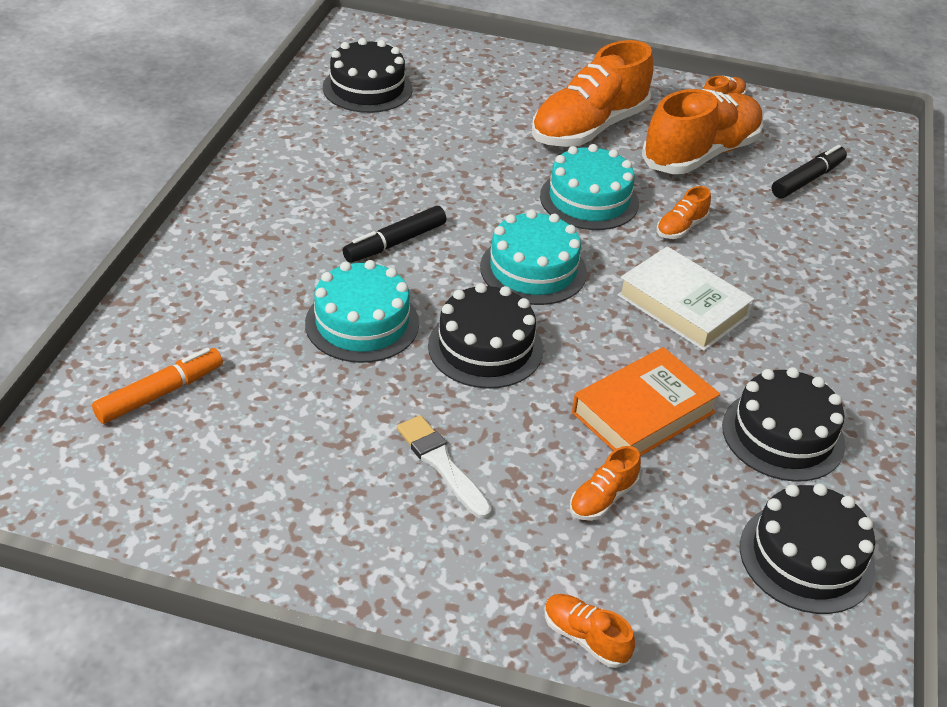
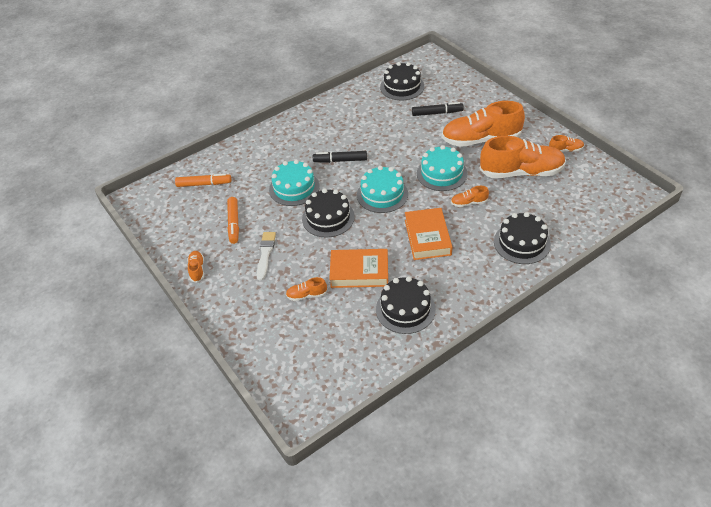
camera: 45 degrees right, 5 degrees up
orange shoe [544,594,635,668] -> orange shoe moved to [188,251,204,283]
white book [618,246,754,351] -> orange book [405,208,452,260]
black cake [740,483,876,614] -> black cake moved to [494,212,551,264]
black marker [772,145,847,199] -> black marker moved to [412,102,464,116]
none -> orange marker [227,197,239,244]

